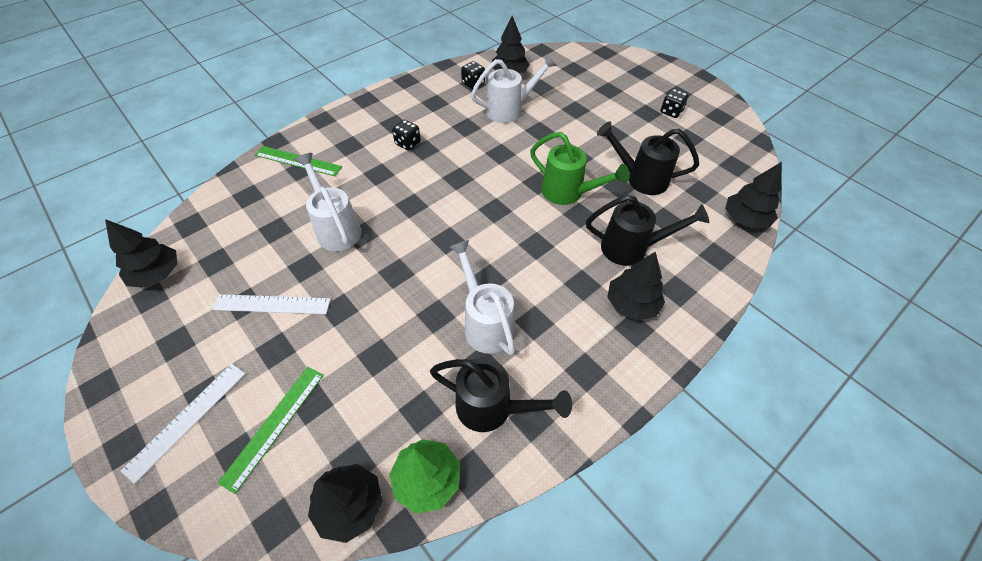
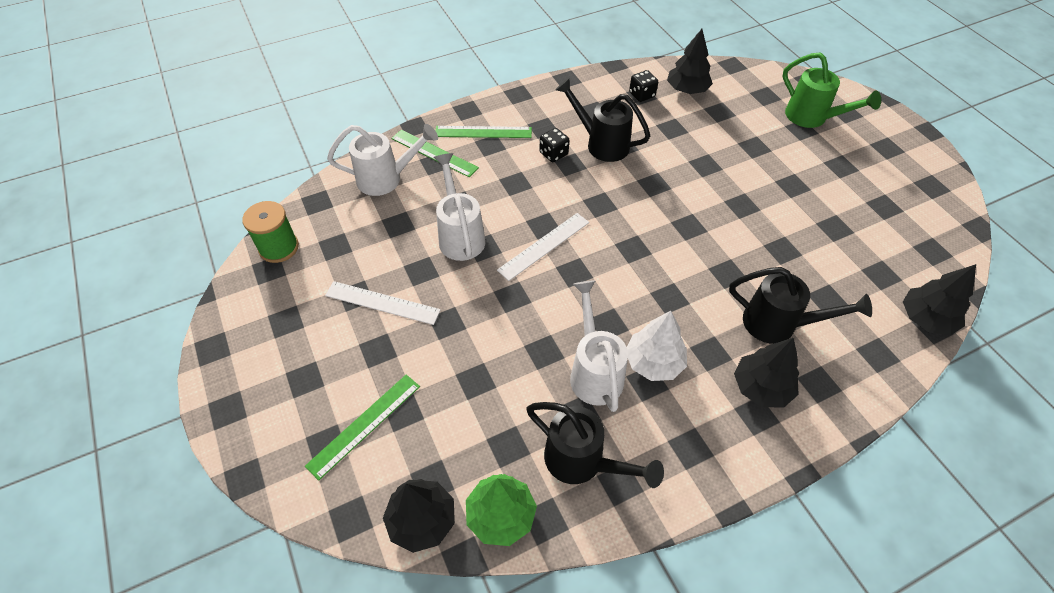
camera: 15 degrees right, 0 degrees up
black tree [105,219,177,288] -> green spool [242,201,299,263]
white ruler [121,364,245,484] -> white ruler moved to [497,213,589,281]
white watering can [471,54,557,123] -> white watering can moved to [327,124,438,196]
green watering can [530,132,630,205] -> green watering can moved to [782,52,881,128]
black watering can [597,121,699,195] -> black watering can moved to [555,78,650,162]
black dice [661,89,689,118] -> none
none -> green ruler [435,126,532,138]
none -> white tree [627,311,687,381]

